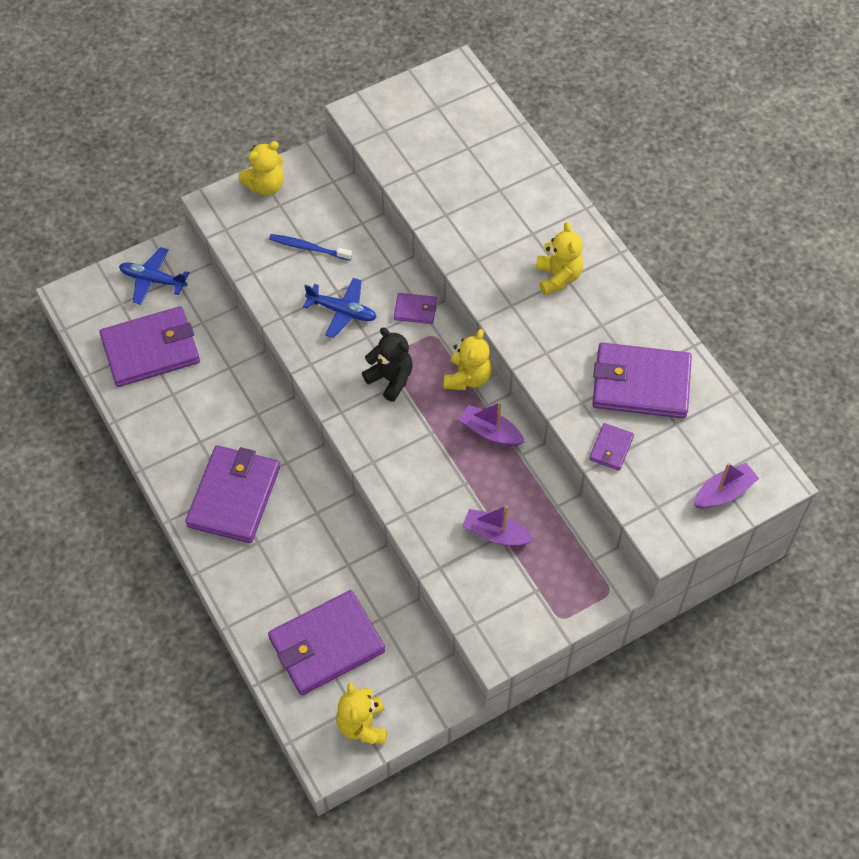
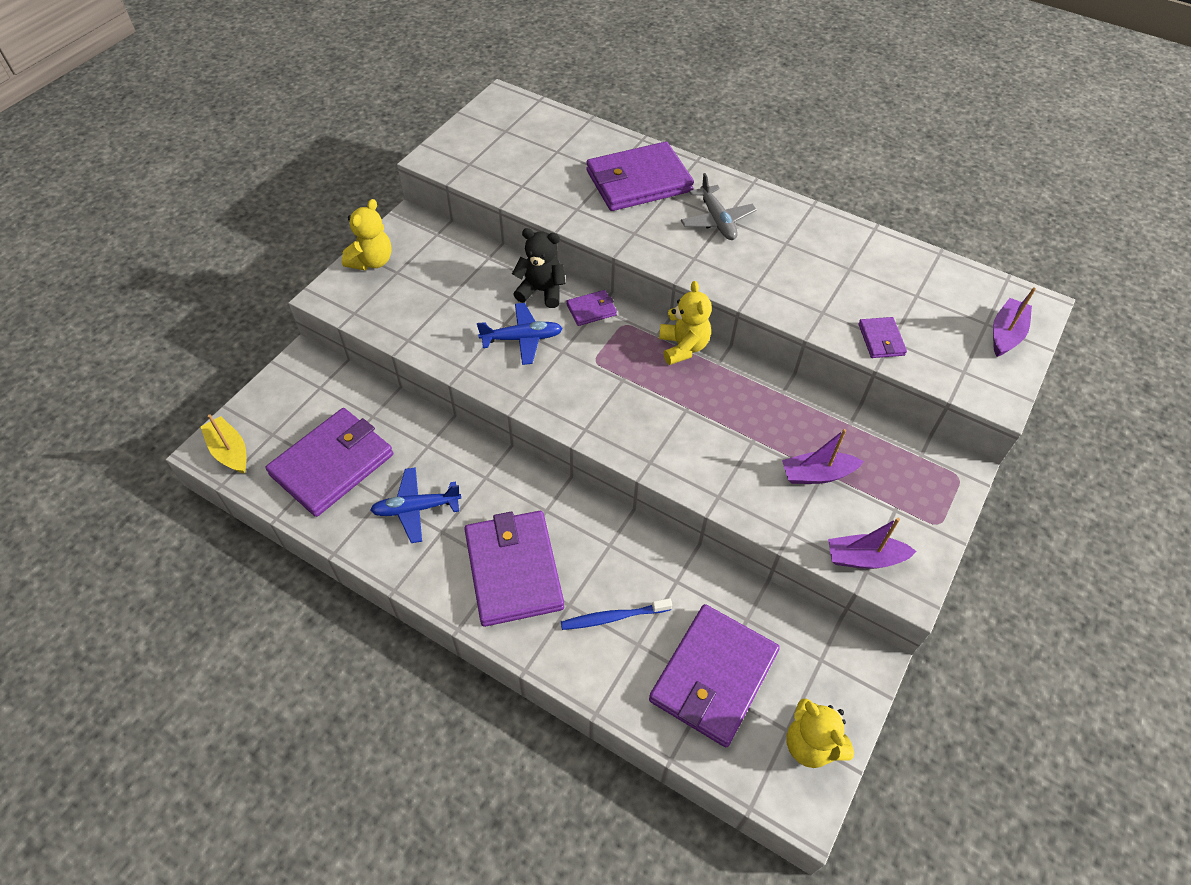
camera: 30 degrees left, 5 degrees down
blue plane [119,247,189,305] -> blue plane moved to [370,467,461,543]
blue toothbrush [269,234,352,261] -> blue toothbrush moved to [561,598,672,630]
black teddy bear [362,328,413,402] -> black teddy bear moved to [512,228,566,308]
purple boat [459,402,525,446] -> purple boat moved to [828,518,917,569]
yellow teddy bear [536,222,583,295] -> grey plane [681,173,756,240]
purple wallet [592,342,692,418] -> purple wallet moved to [586,141,694,211]
none -> yellow boat [201,415,247,474]

